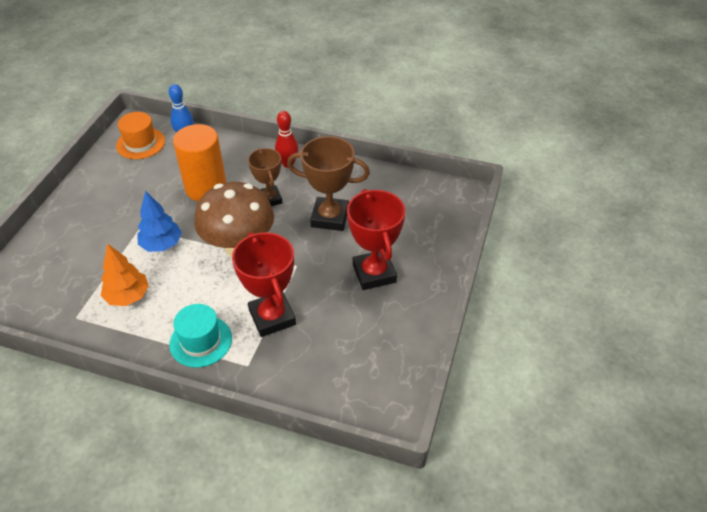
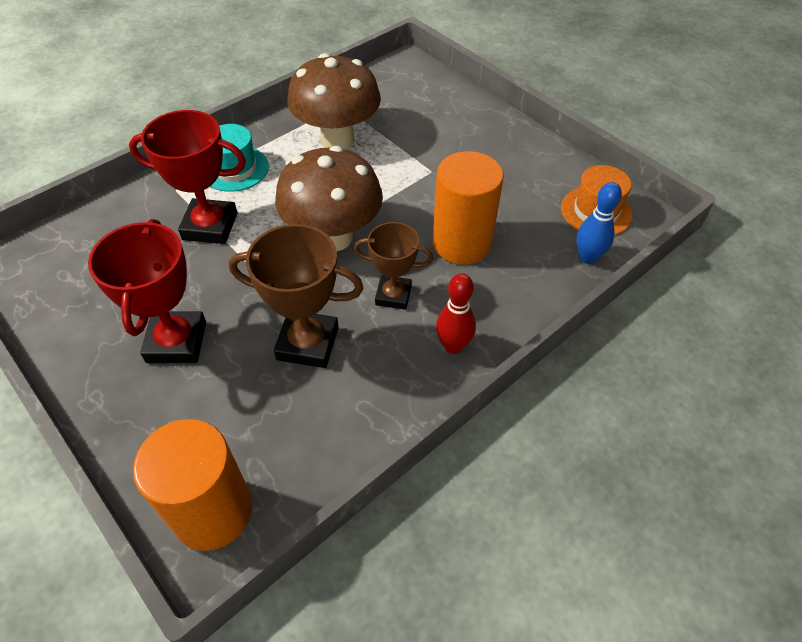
camera: 120 degrees right, 5 degrees up
orange tree [101,243,149,306] -> brown mushroom [287,53,381,149]
blue tree [138,191,182,252] -> none
brown trophy [287,136,370,231] -> brown trophy turned 60 degrees clockwise [229,224,363,368]
red trophy [347,189,405,290] -> red trophy turned 75 degrees clockwise [88,219,206,363]
none -> orange cylinder [133,419,252,551]

